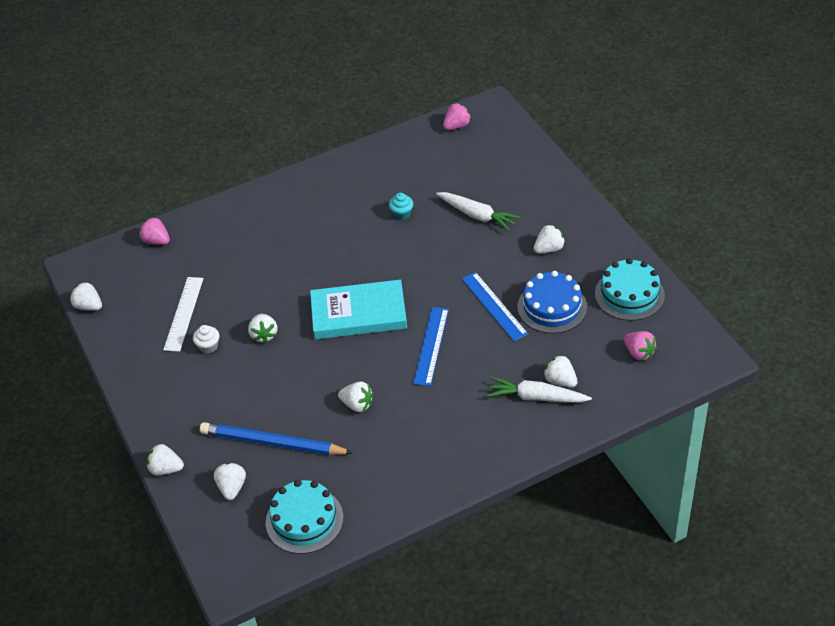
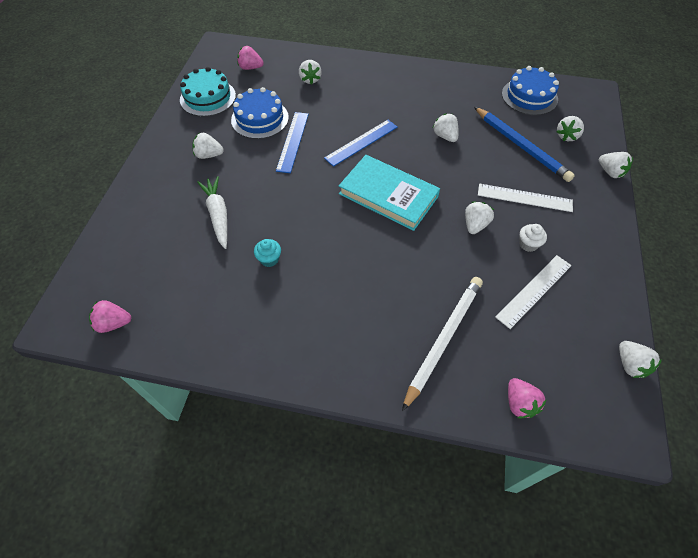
camera: 145 degrees left, 10 degrees up
turquoise cake [266,480,343,554] -> blue cake [502,66,559,115]
white carrot [487,377,592,403] -> none
pink strawberry [624,331,657,361] -> pink strawberry turned 75 degrees counterclockwise [237,46,264,70]
none -> white pencil [402,277,483,411]
none -> white ruler [478,184,573,212]

